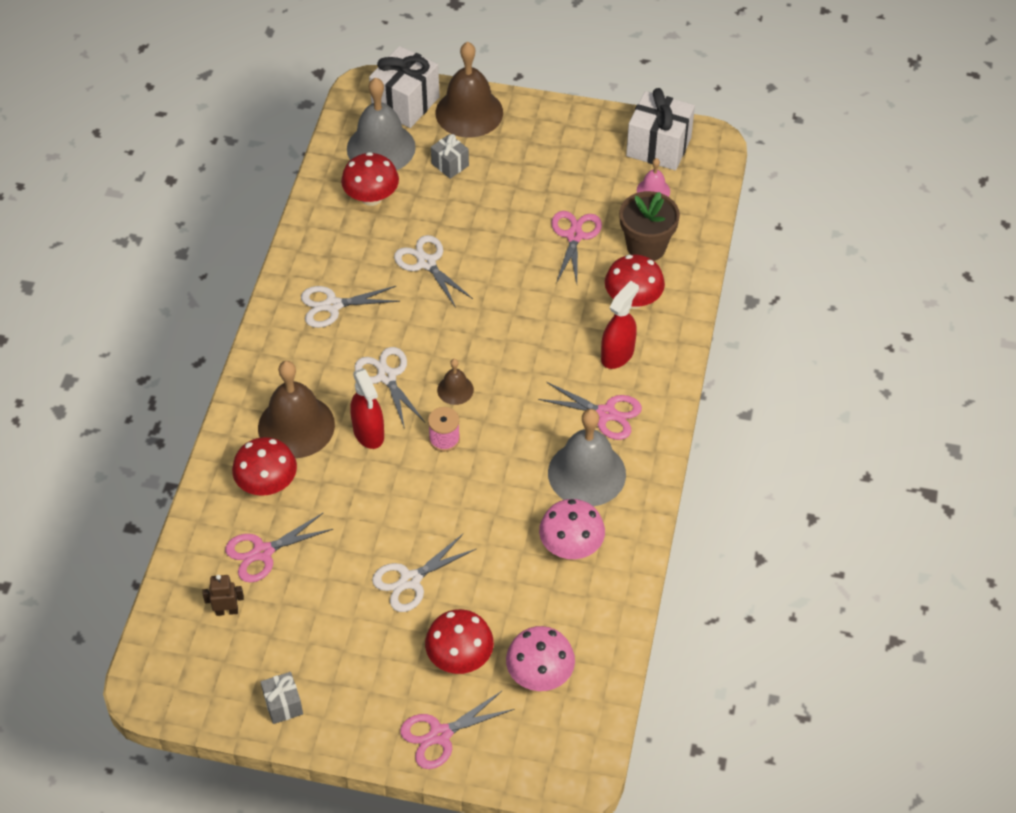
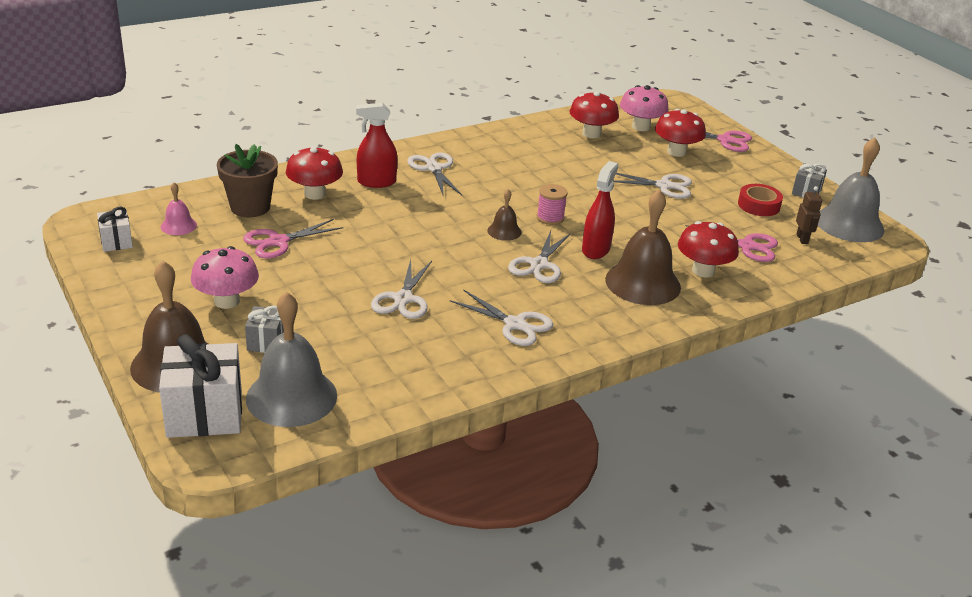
camera: 135 degrees left, 20 degrees down
brown robot [202,575,244,616] -> brown robot turned 135 degrees counterclockwise [796,186,822,244]
red mushroom [341,152,399,206] -> red mushroom moved to [569,91,619,138]
pink scissors [538,382,642,440] -> white scissors [407,152,462,197]
pink mushroom [539,499,605,559] -> pink mushroom moved to [191,246,259,309]
grey bell [548,409,626,506] -> grey bell moved to [818,138,884,242]
white gift [626,88,695,170] -> white gift [97,207,133,252], size x0.53
none -> red tape [738,184,783,216]

